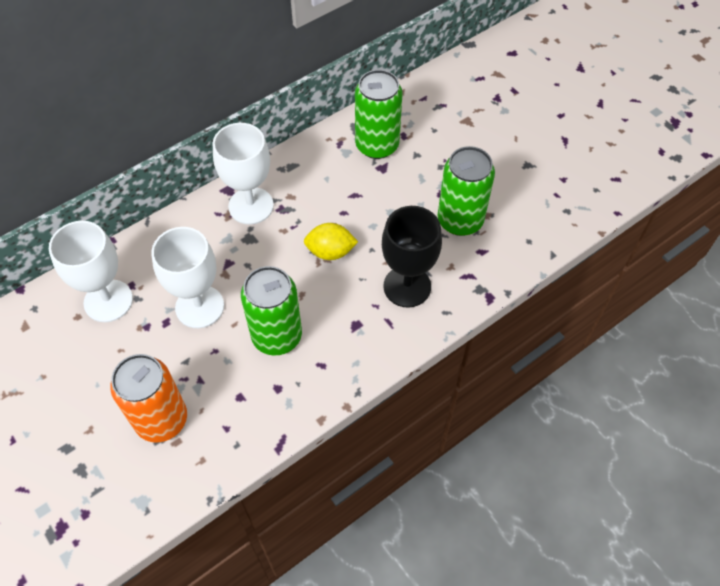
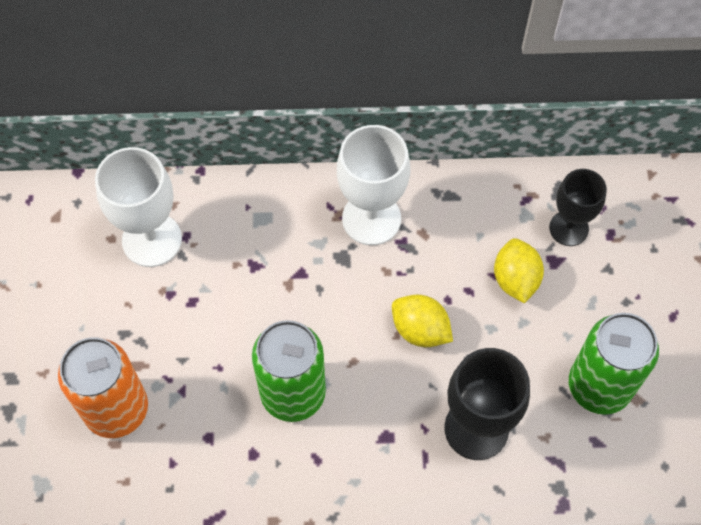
camera: 35 degrees right, 5 degrees up
white goblet [151,227,224,328] -> none
green can [355,70,402,159] -> black goblet [549,169,607,246]
none -> yellow lemon [494,238,544,303]

